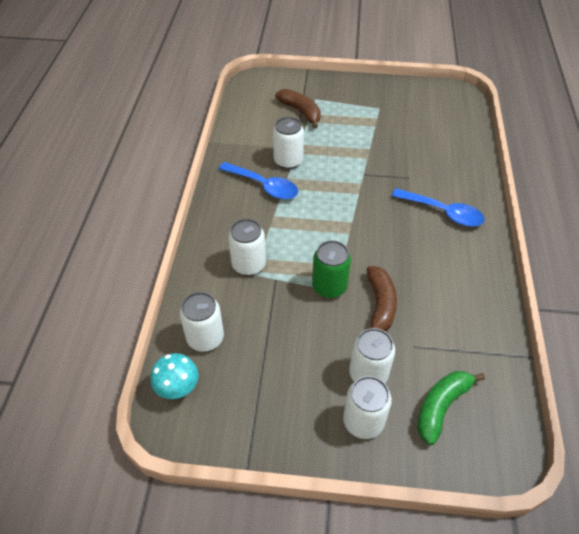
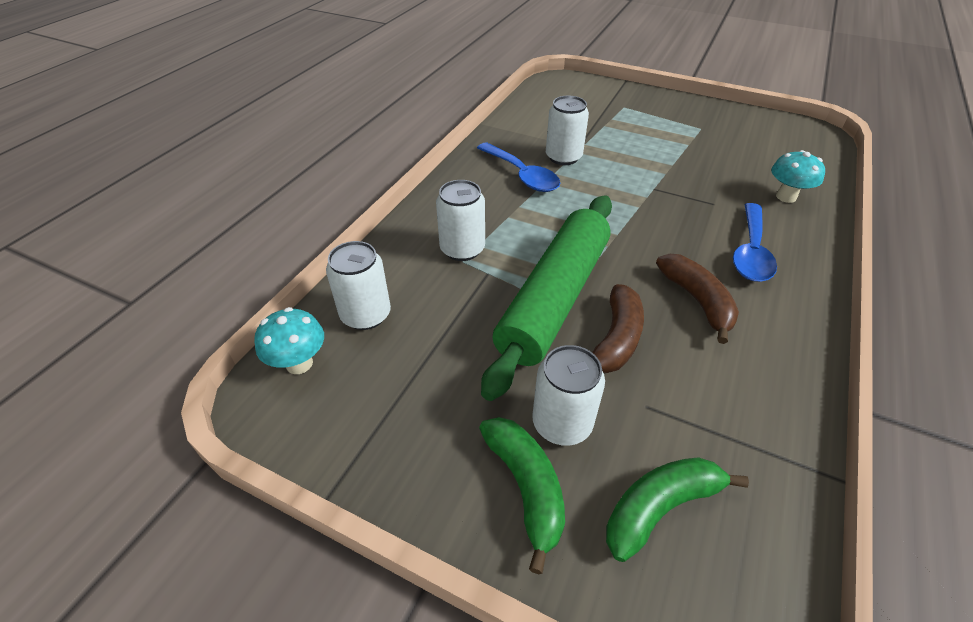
camera: 20 degrees right, 5 degrees down
brown banana [275,89,321,128] -> brown banana moved to [656,254,739,344]
green can [312,240,351,298] -> green rolling pin [481,195,612,401]
white can [343,376,392,439] -> green banana [479,417,565,574]
blue spoon [392,188,485,227] -> blue spoon turned 60 degrees clockwise [733,203,777,282]
none -> turquoise mushroom [771,150,825,203]

